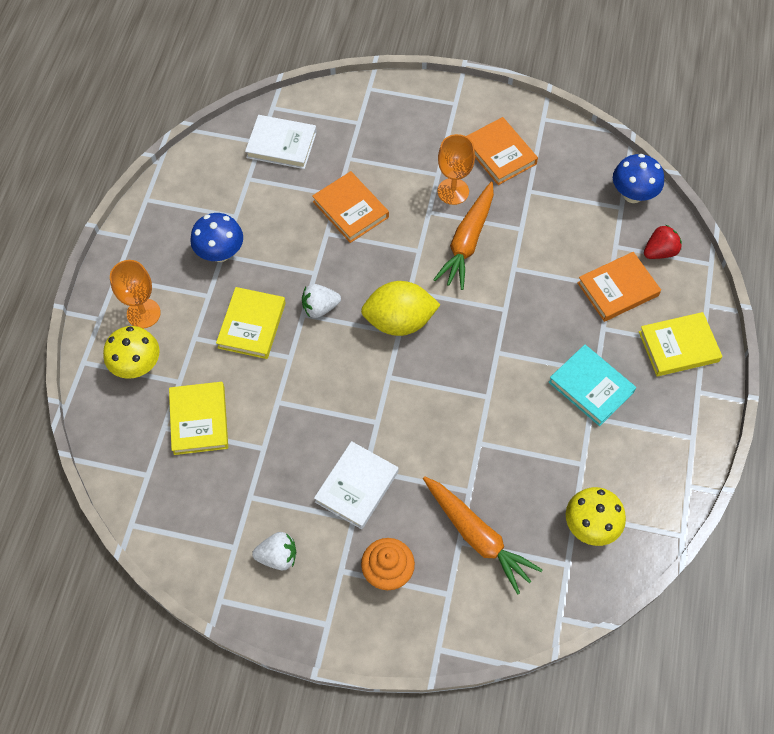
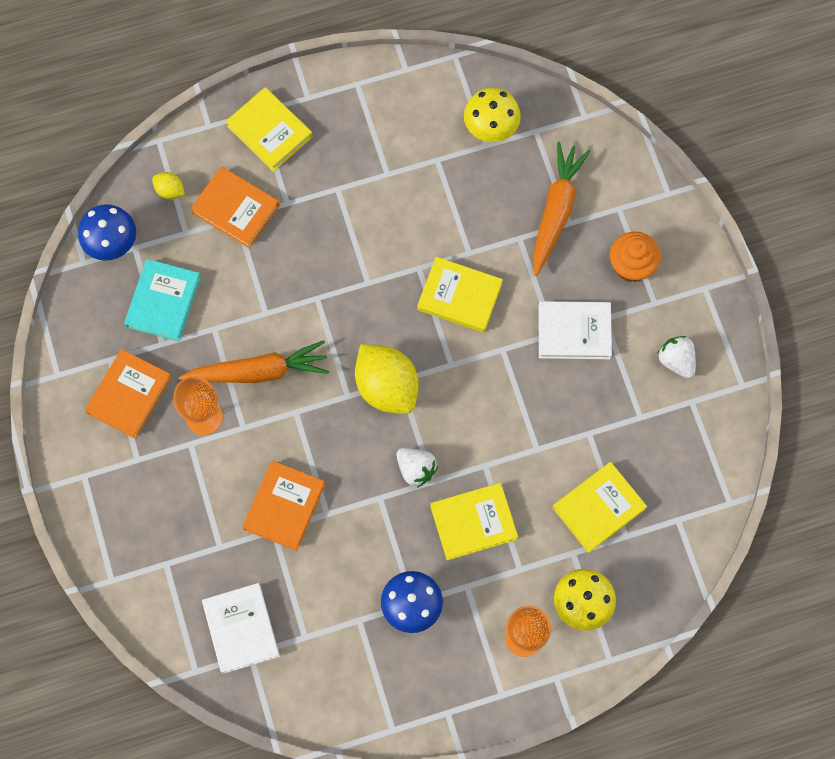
camera: 120 degrees left, 10 degrees up
turquoise book [549,344,636,426] -> turquoise book moved to [124,259,201,342]
red strawberry [644,225,682,259] -> yellow lemon [152,172,185,199]
none -> yellow book [417,257,503,333]

